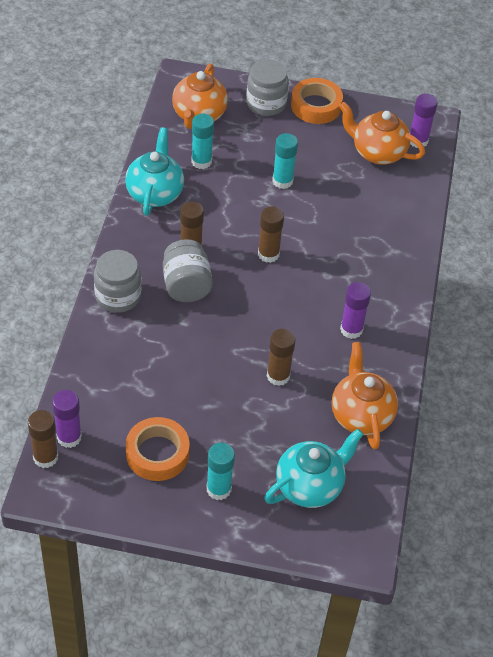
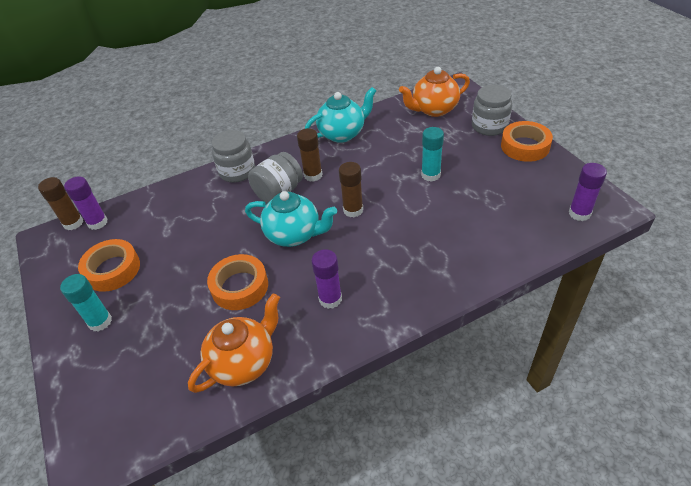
camera: 60 degrees right, 5 degrees down
turquoise glue stick [191,114,214,169] -> none
turquoise teapot [265,429,364,508] -> turquoise teapot moved to [245,191,337,247]
brown glue stick [267,329,296,386] -> orange tape [207,254,268,310]
orange teapot [339,102,425,165] -> none

